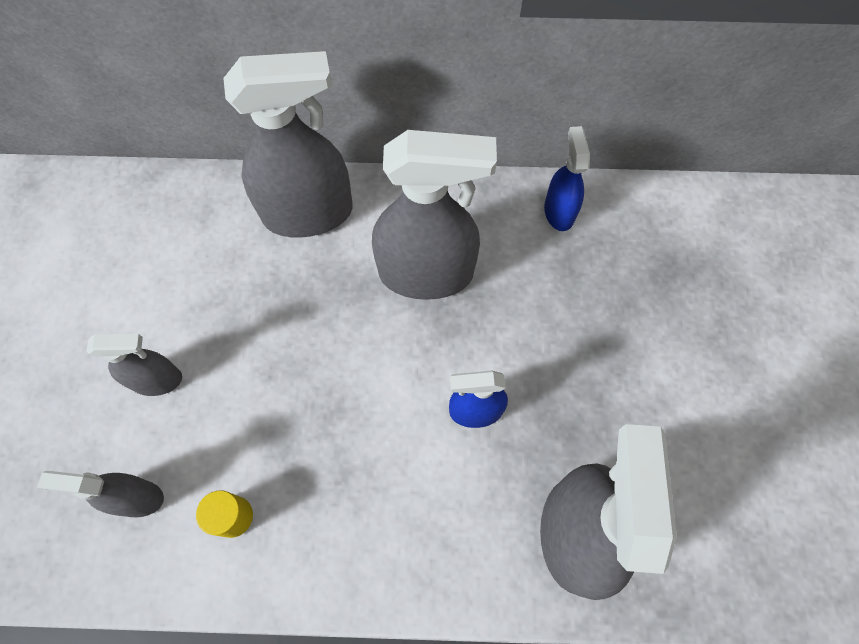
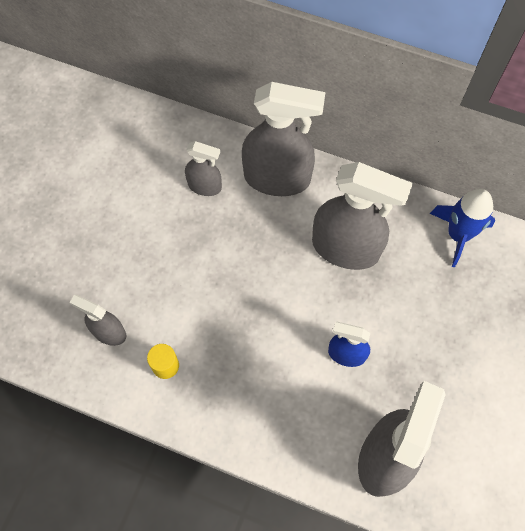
camera: 20 degrees right, 0 degrees up
grey spray bottle [86,334,182,396] -> grey spray bottle moved to [185,141,222,196]
blue spray bottle [544,126,590,231] -> blue rocket [430,189,495,267]

